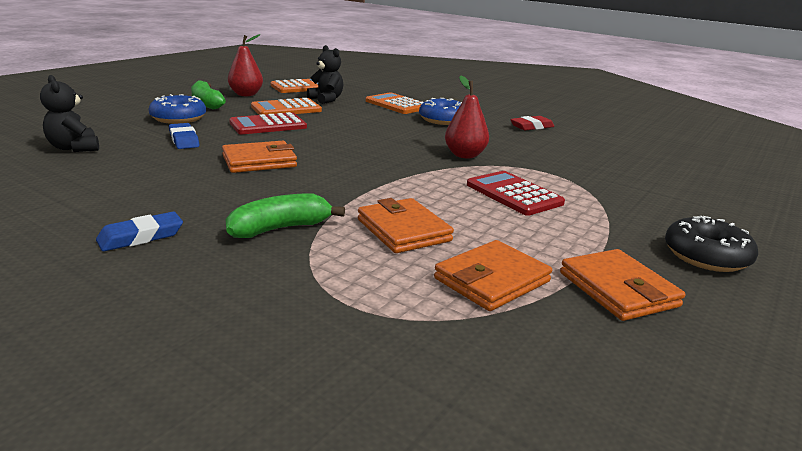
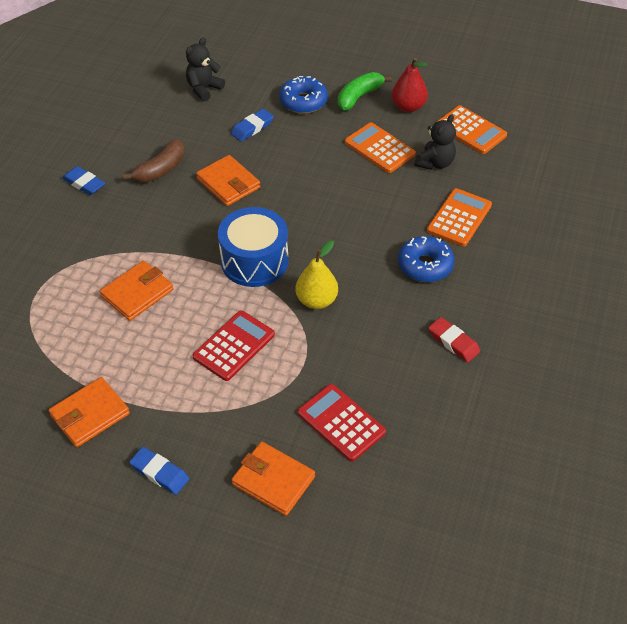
camera: 75 degrees right, 25 degrees up
green banana [225,194,345,238] -> none
red calculator [229,112,307,134] -> red calculator moved to [297,384,386,462]
orange wallet [434,240,552,311] -> orange wallet moved to [232,442,315,516]
red pear [445,76,489,158] -> yellow pear [296,241,338,309]
black donut [665,216,758,272] -> blue eraser [129,447,189,495]
none -> brown banana [123,139,185,183]
none -> blue drum [218,207,289,287]

